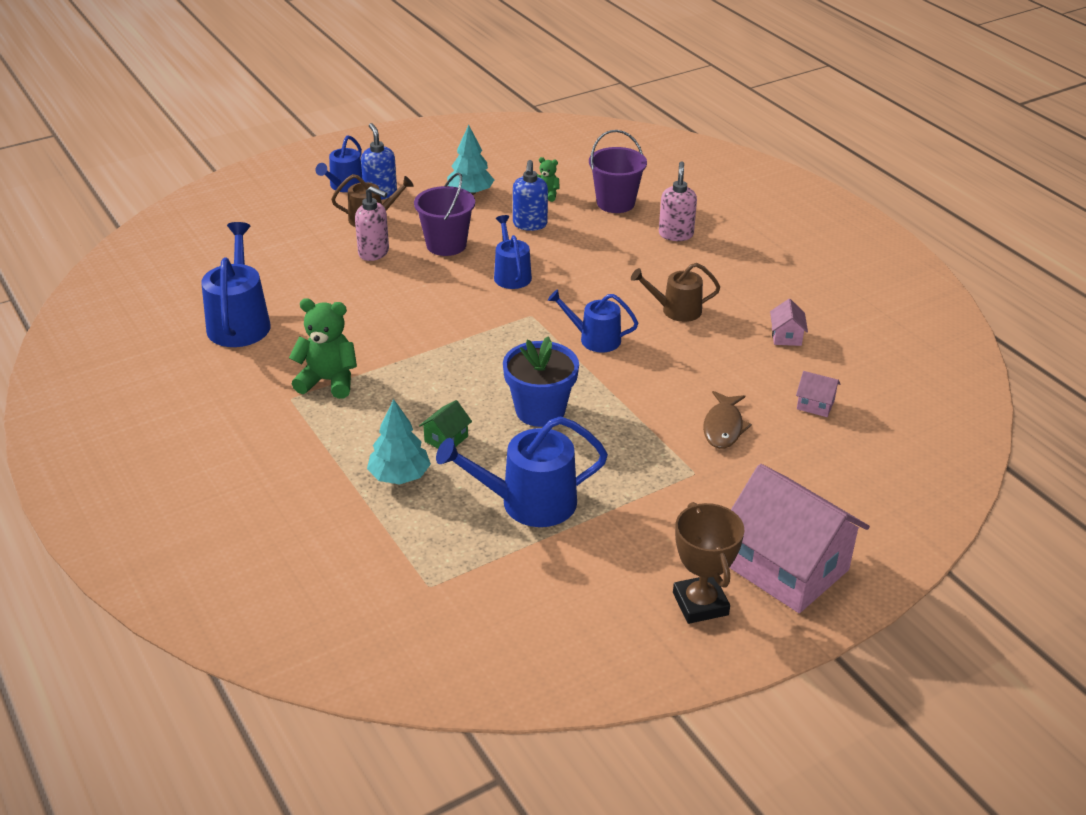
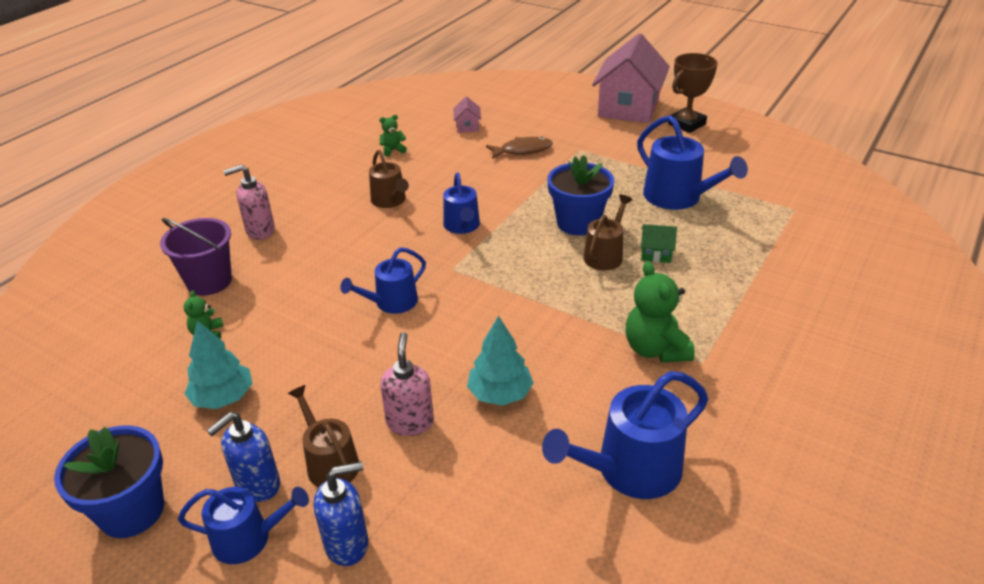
camera: 115 degrees left, 0 degrees up
turquoise tree [367,399,431,485] -> turquoise tree moved to [467,316,534,406]
purple bucket [414,172,475,256] -> none
blue soap dispenser [513,160,548,231] -> blue soap dispenser moved to [314,461,369,566]
pink house [770,299,808,346] -> green teddy bear [379,115,407,157]
none -> blue flower pot [54,425,164,538]
none -> brown watering can [583,195,633,270]

